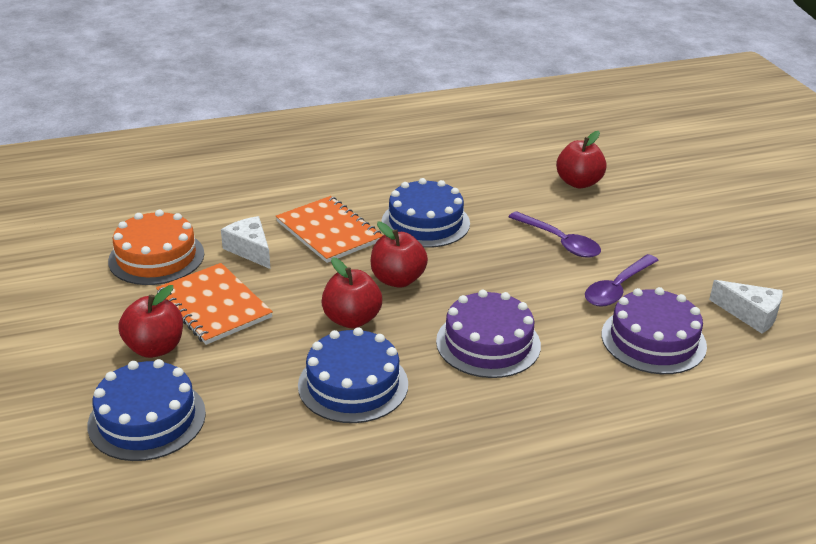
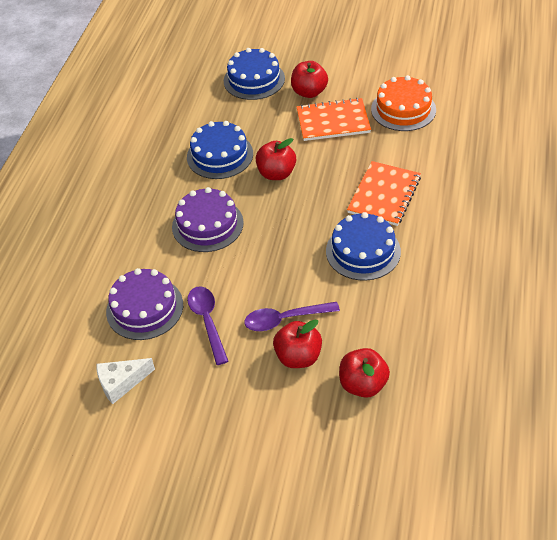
camera: 125 degrees right, 15 degrees up
white cheese [221,216,270,269] -> none
orange notebook [276,196,383,263] -> orange notebook turned 60 degrees counterclockwise [347,161,421,226]
red apple [370,222,428,288] -> red apple moved to [273,319,322,368]

